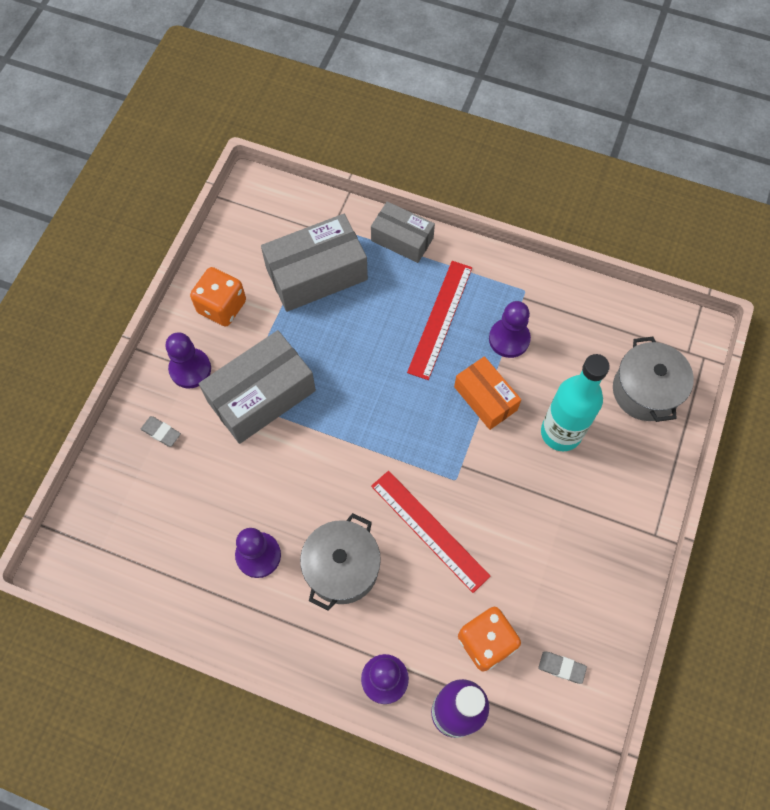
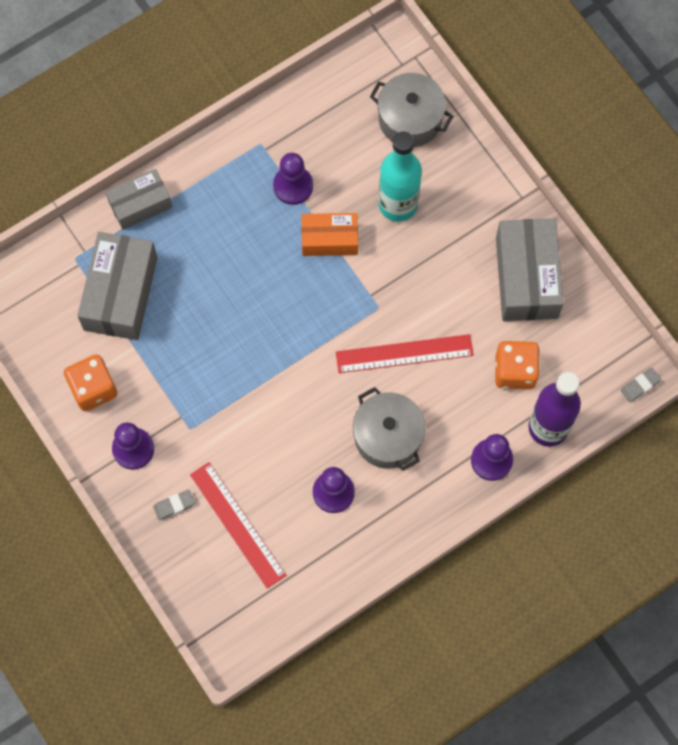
camera: 55 degrees left, 5 degrees up
grey box [199,330,316,444] -> grey box moved to [496,218,564,321]
red ruler [407,261,472,380] -> red ruler moved to [190,462,286,588]
grey eraser [538,651,587,684] -> grey eraser moved to [621,368,661,402]

